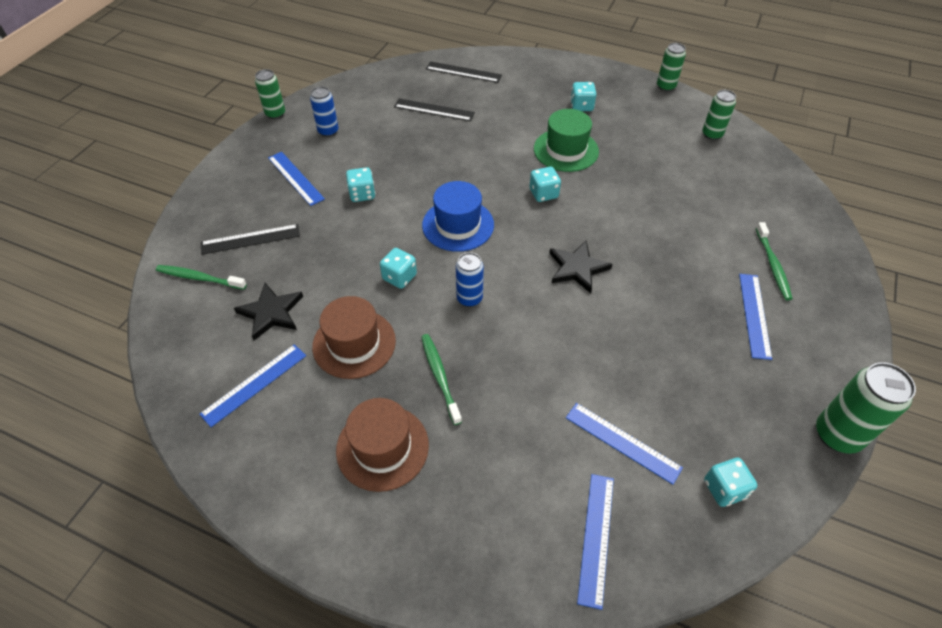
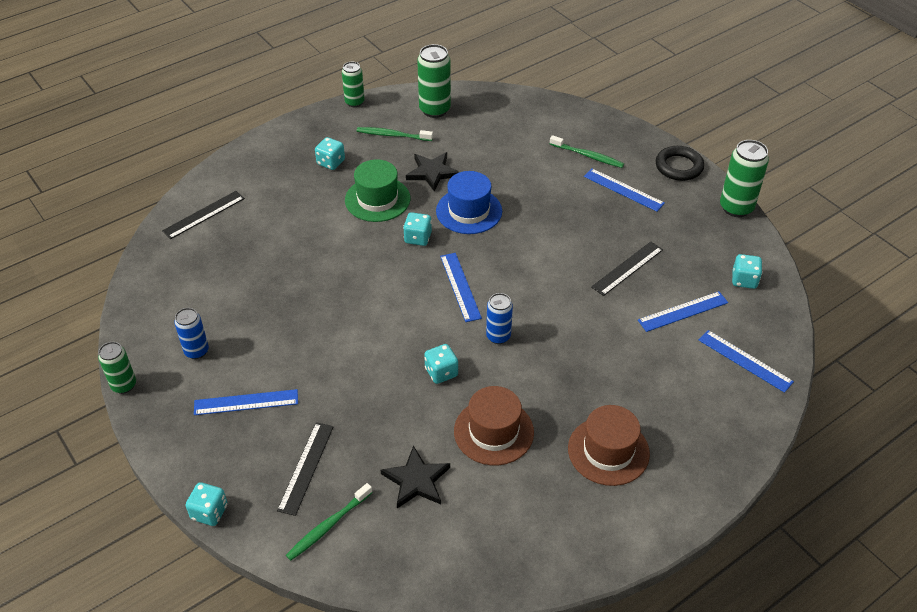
camera: 60 degrees left, 5 degrees down
blue ruler [199,344,306,427] -> blue ruler moved to [440,253,482,322]
turquoise dice [346,167,375,202] -> turquoise dice moved to [186,482,228,526]
black ruler [394,98,475,121] -> black ruler moved to [591,241,663,296]
green toothbrush [421,334,462,425] -> green toothbrush moved to [357,127,433,141]
blue hat [422,181,494,252] -> blue hat moved to [436,171,502,234]
black star [549,241,612,293] -> black star moved to [406,152,459,192]
green can [702,90,736,140] -> green can [417,44,451,118], size x1.58
none -> black ring [656,146,704,181]

